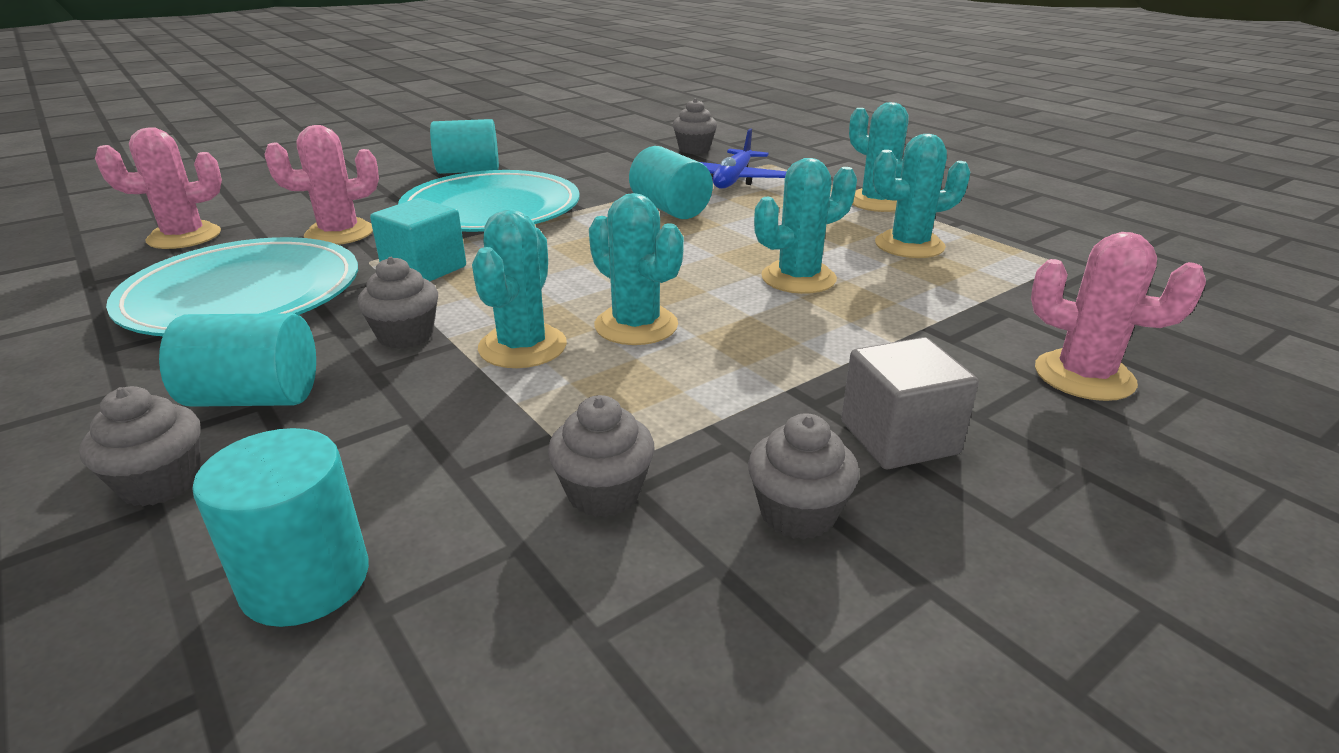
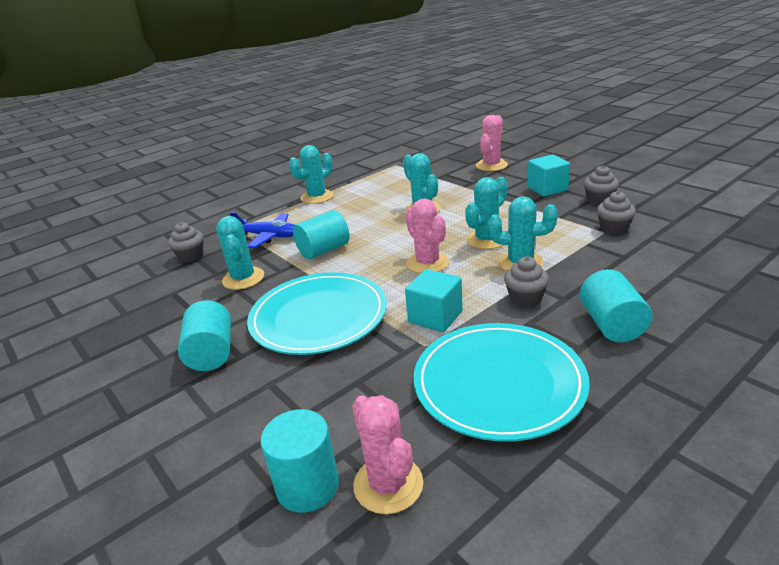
camera: 90 degrees left, 0 degrees up
grey cupcake [79,386,201,506] -> none
turquoise cylinder [192,428,369,627] -> turquoise cylinder moved to [261,409,339,513]
pink cactus [265,125,379,245] -> pink cactus moved to [406,199,449,274]
grey cube [841,337,979,469] -> turquoise cube [527,155,570,197]
turquoise cactus [873,134,970,258] -> turquoise cactus moved to [216,216,264,290]

